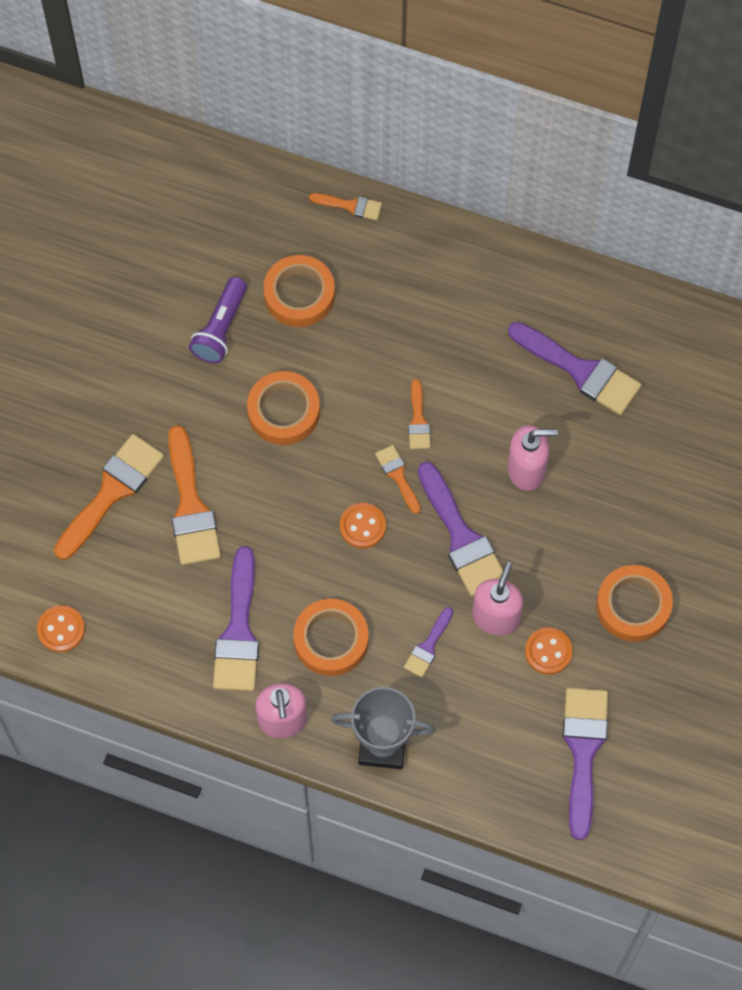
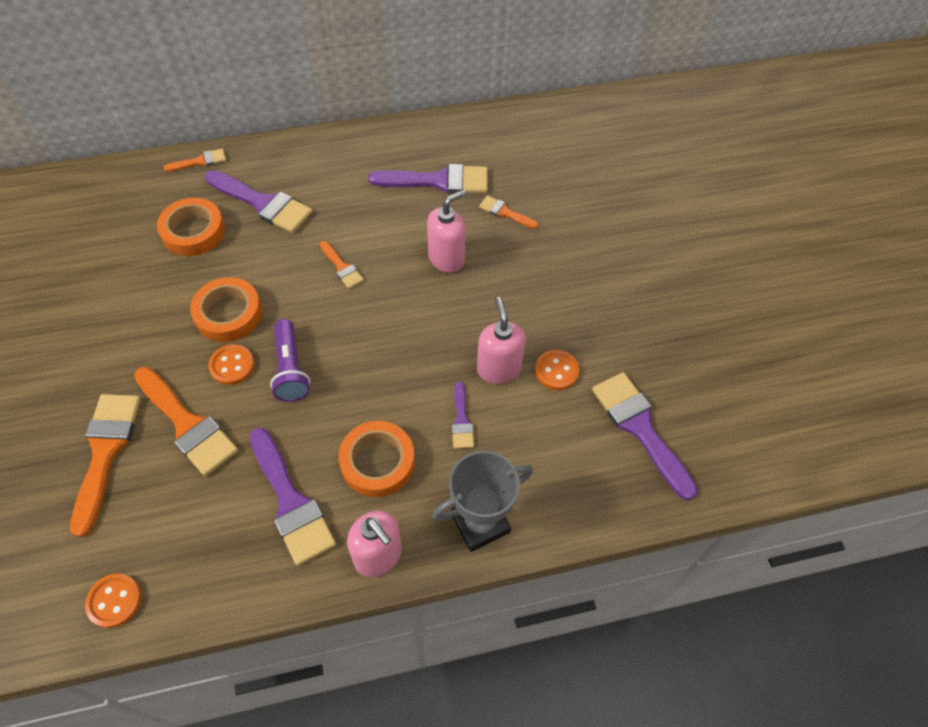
camera: 35 degrees left, 10 degrees down
purple flashlight [189,277,247,364] -> purple flashlight moved to [270,319,310,402]
orange button [340,503,386,549] -> orange button moved to [208,344,254,385]
orange brush [375,445,421,514] -> orange brush moved to [479,195,539,229]
purple brush [418,461,503,596] -> purple brush moved to [205,170,313,233]
orange tape [596,565,673,642] -> none

